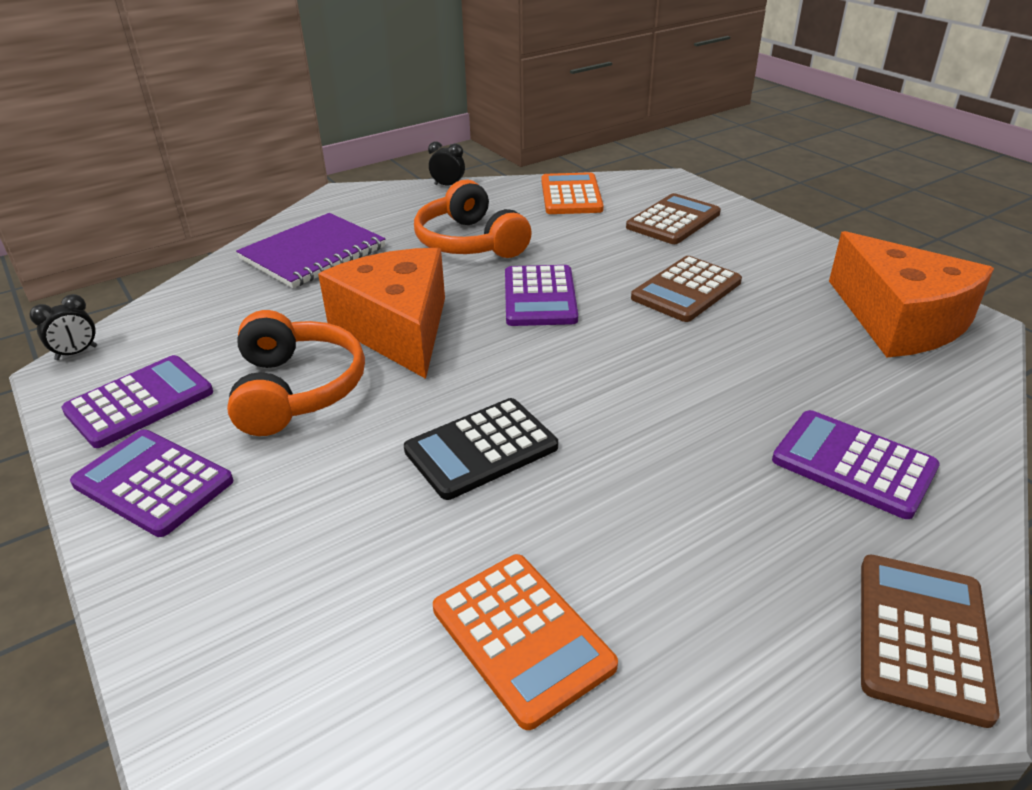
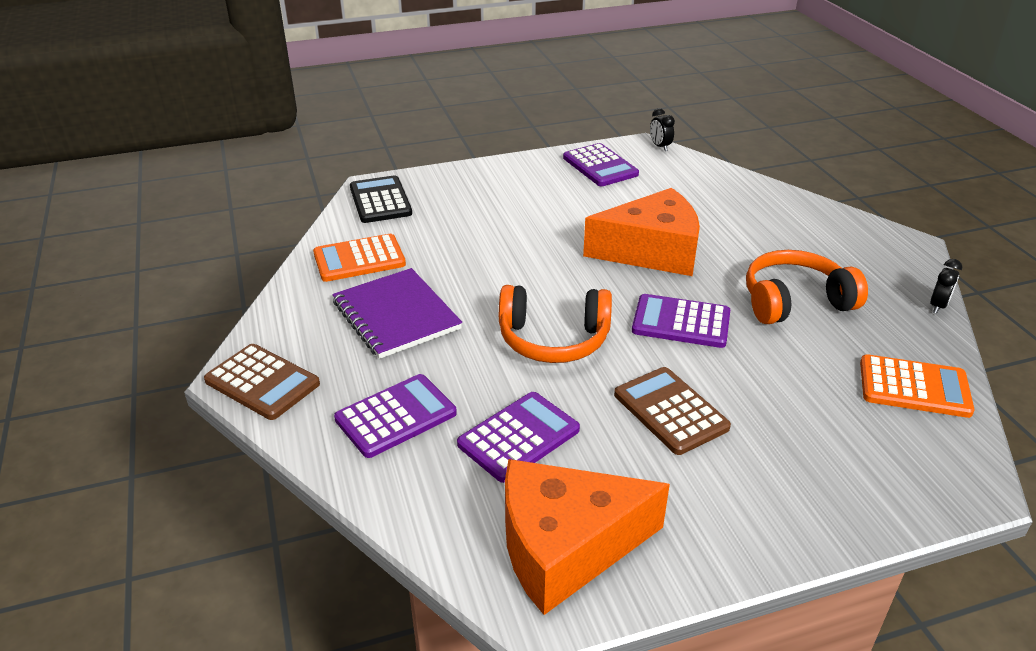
camera: 105 degrees right, 0 degrees up
purple calculator [70,429,234,537] -> purple calculator moved to [457,392,580,483]
orange headphones [227,310,365,436] -> orange headphones moved to [499,285,612,363]
purple notebook [236,213,385,288] -> purple notebook moved to [332,268,462,359]
black calculator [404,398,558,500] -> black calculator moved to [350,175,412,223]
brown calculator [626,193,721,244] -> none

